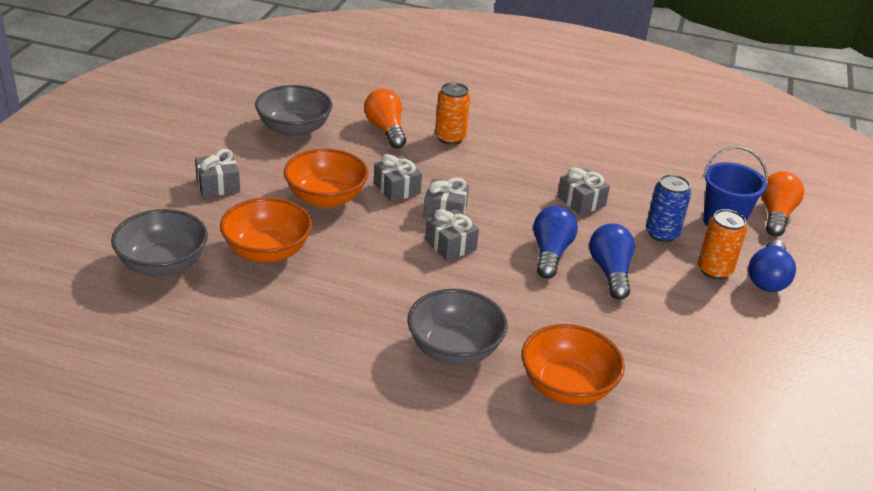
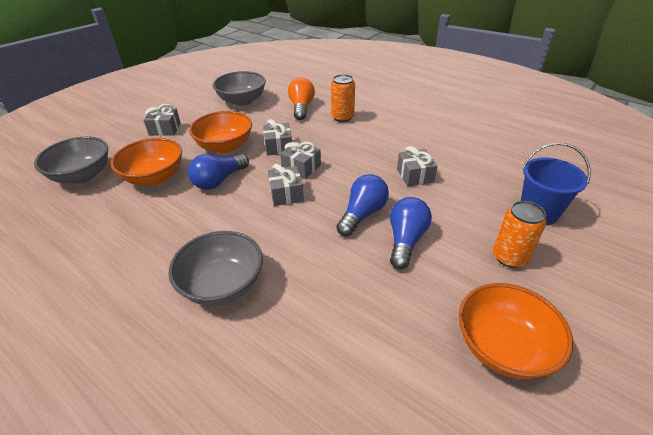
camera: 25 degrees right, 5 degrees up
orange bowl [522,324,625,405] -> orange bowl moved to [459,283,573,379]
blue can [646,174,691,242] -> none
blue light bulb [748,240,796,292] -> blue light bulb moved to [188,154,249,190]
orange light bulb [762,171,804,237] -> none

